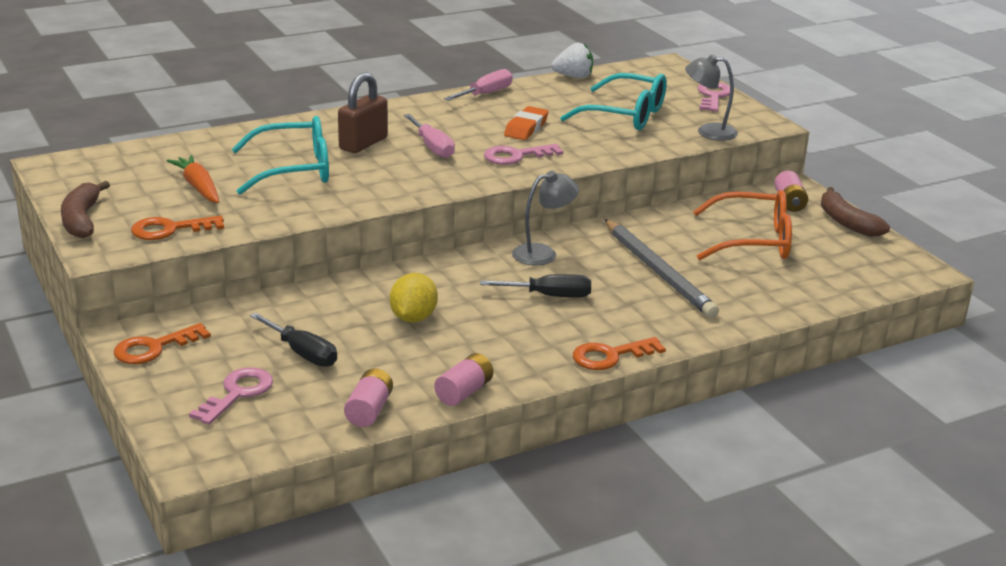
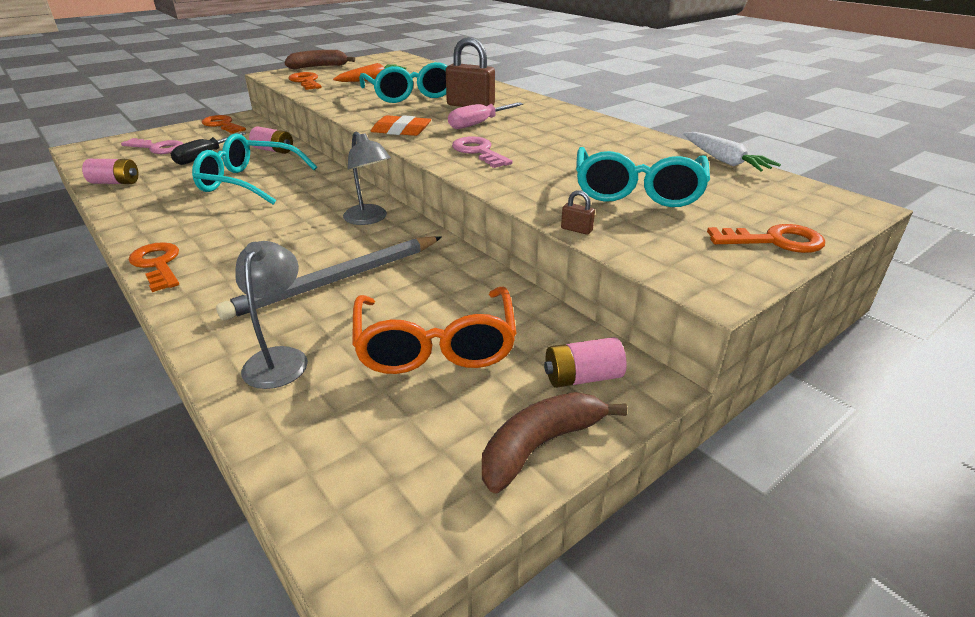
camera: 80 degrees right, 5 degrees up
yellow lemon [390,273,438,323] -> turquoise glasses [192,133,317,205]
pink battery [434,353,493,406] -> pink battery moved to [249,127,293,154]
pink screwdriver [444,69,513,101] -> none
black screwdriver [480,274,591,298] -> none
orange eraser [504,106,549,140] -> orange eraser moved to [370,115,431,136]
white strawberry [552,42,593,78] -> white carrot [683,132,781,172]
grey lamp [685,54,738,141] -> grey lamp moved to [235,241,308,389]
pink key [698,82,730,112] -> orange key [707,224,825,253]
none -> brown padlock [561,190,595,235]

